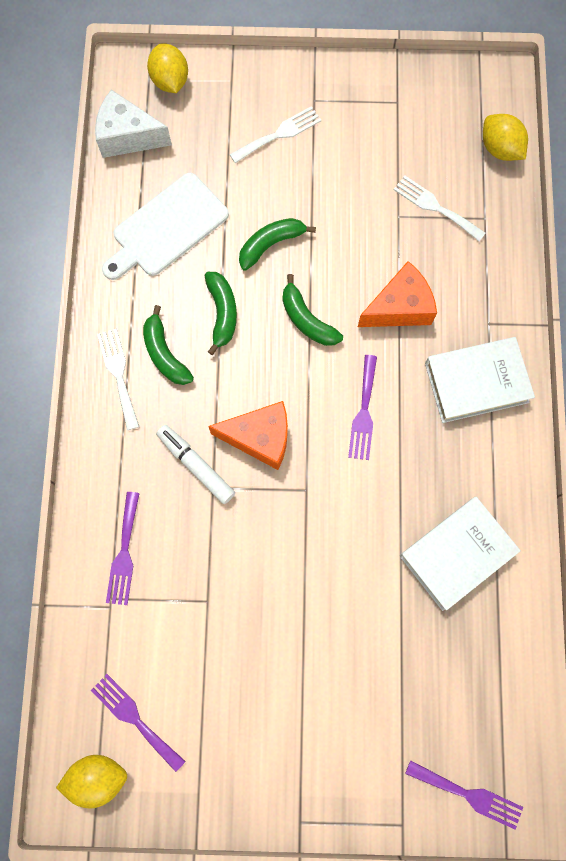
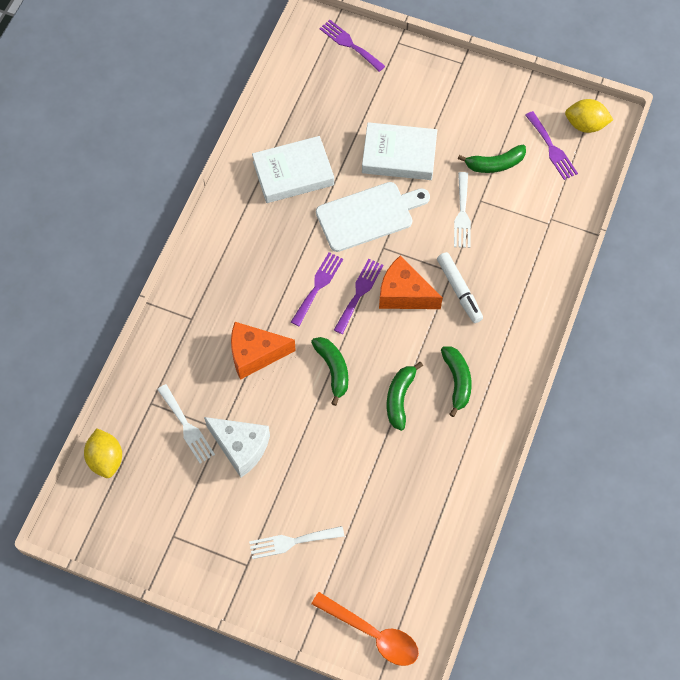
camera: 160 degrees left, 10 degrees down
white cheese [95,89,172,158] -> white cheese moved to [204,417,270,478]
white fork [97,329,139,430] -> white fork moved to [454,172,471,248]
white cutting board [102,173,229,280] -> white cutting board moved to [316,182,430,252]
purple fork [106,492,140,605] -> purple fork moved to [334,259,383,334]
yellow lemon [147,43,188,93] -> orange spoon [311,592,419,666]
green banana [239,218,316,271] -> green banana moved to [458,145,526,173]
white book [425,337,535,423] -> white book moved to [362,122,437,180]

